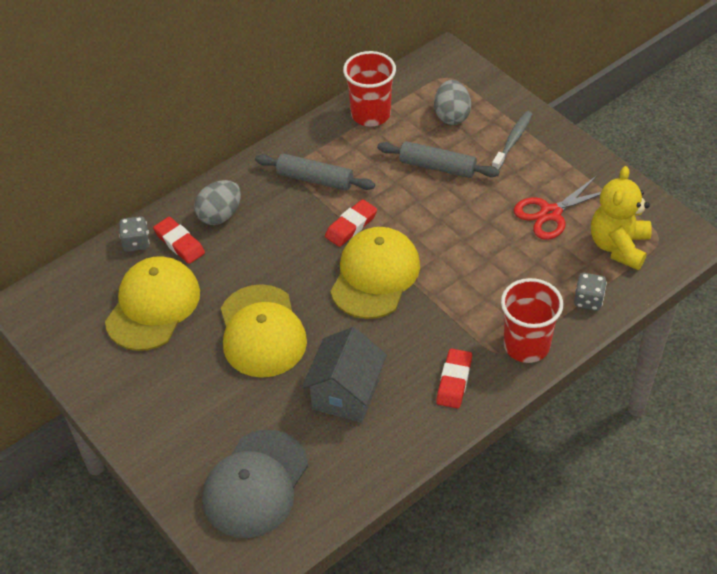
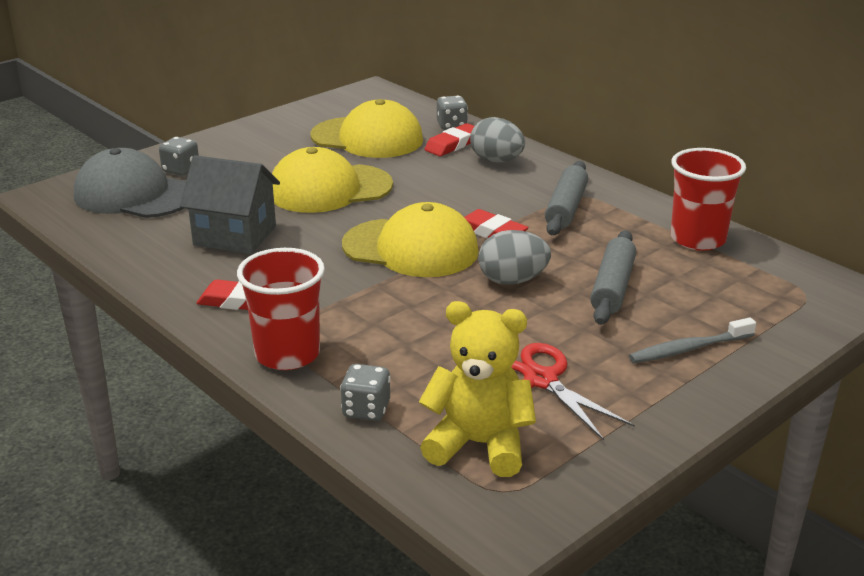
camera: 85 degrees right, 20 degrees down
grey egg [434,80,471,125] -> grey egg moved to [479,230,551,285]
grey toothbrush [492,111,532,170] -> grey toothbrush turned 135 degrees clockwise [629,317,756,363]
none -> grey dice [159,137,199,176]

